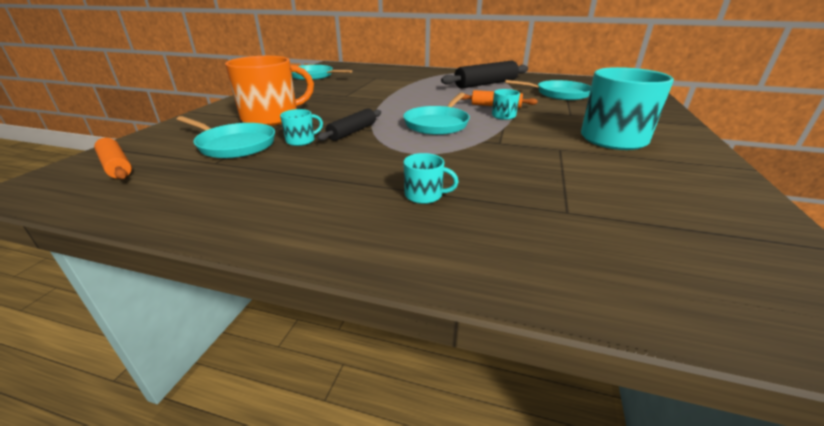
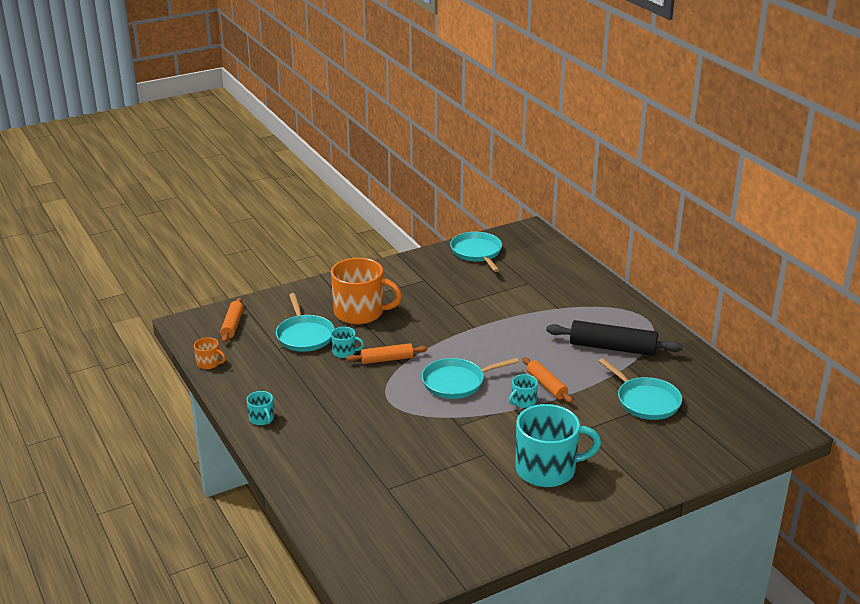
camera: 45 degrees right, 0 degrees up
black rolling pin [317,108,381,141] -> orange rolling pin [346,343,427,364]
turquoise mug [403,153,459,204] -> turquoise mug moved to [247,391,274,425]
none -> orange mug [194,337,226,369]

